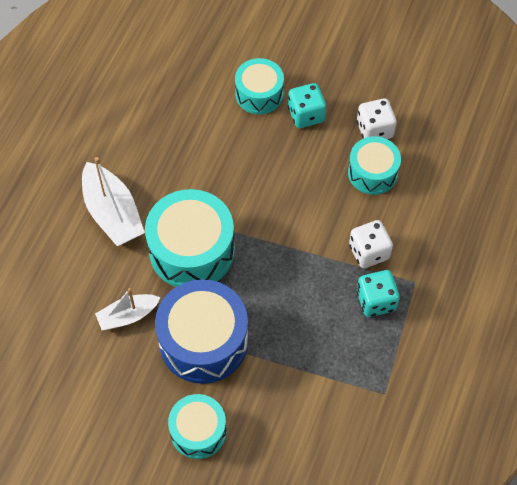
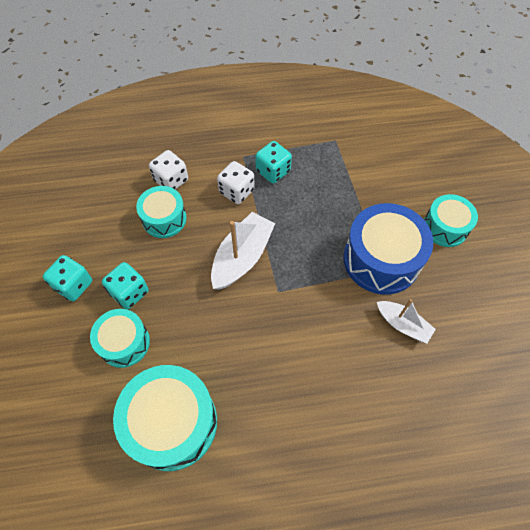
camera: 120 degrees left, 0 degrees up
white boat [82,157,145,246] -> white boat moved to [211,212,275,290]
turquoise drum [145,189,235,287] -> turquoise drum moved to [113,365,217,471]
white dice [357,98,397,139] -> white dice moved to [149,150,188,190]
none -> turquoise dice [43,255,92,301]

